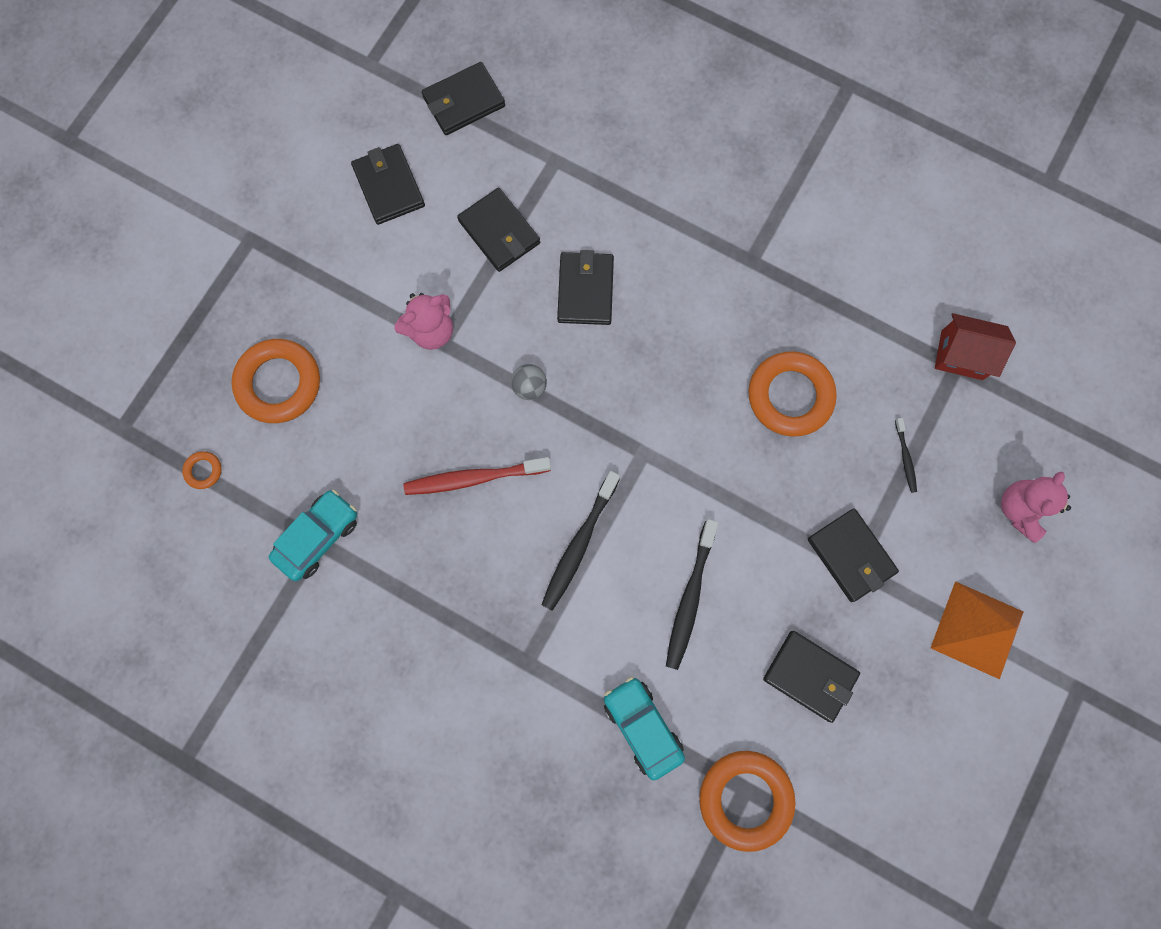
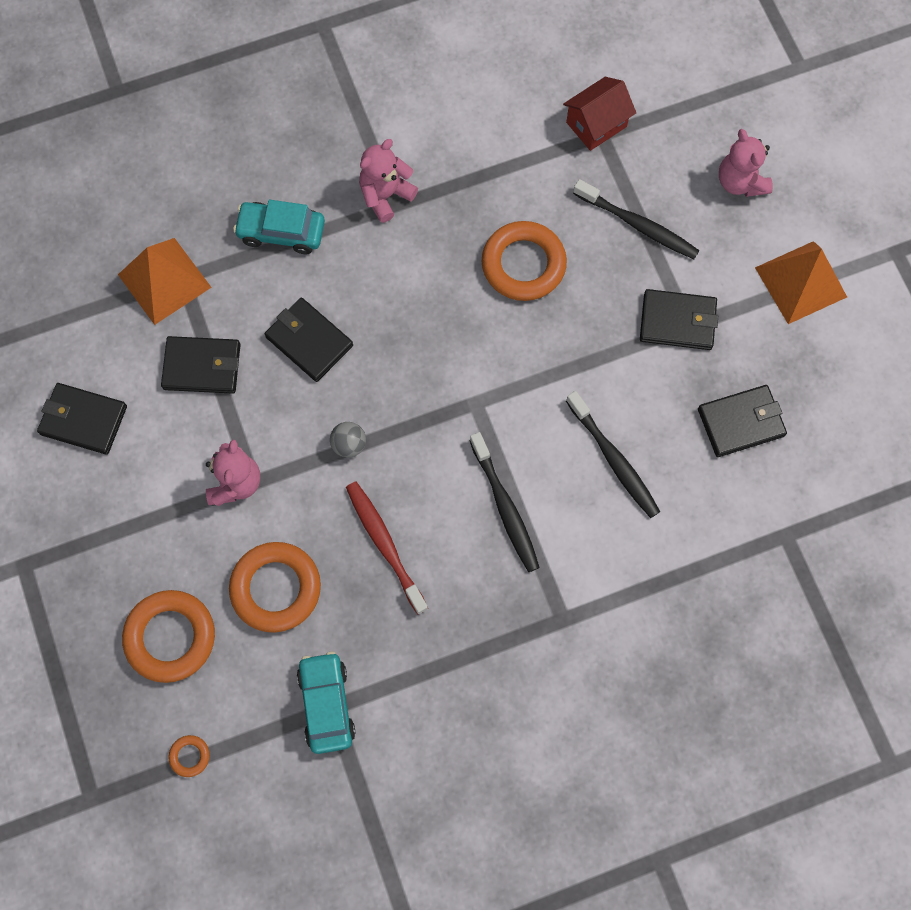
camera: 50 degrees left, 5 degrees down
red toothbrush [404,457,551,495] -> red toothbrush turned 120 degrees clockwise [346,482,428,615]
black wallet [422,62,505,135] -> none
turquoise car [604,677,685,780] -> turquoise car moved to [233,200,325,254]
orange ring [699,751,796,852] -> orange ring moved to [229,542,321,633]
black toothbrush [895,418,917,493] -> black toothbrush [573,179,700,259], size x1.95
none -> orange pyramid [118,238,212,325]
none -> pink teddy bear [359,139,418,223]

